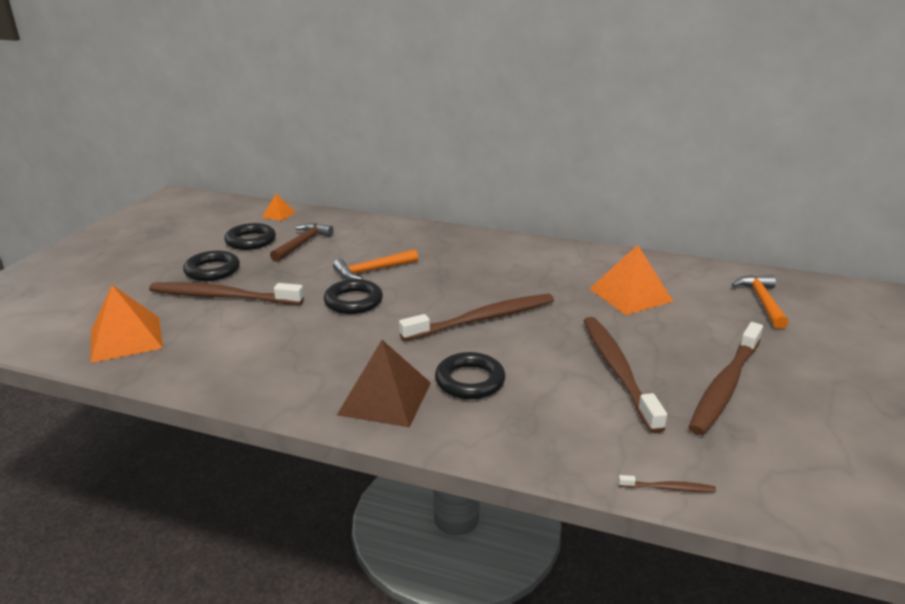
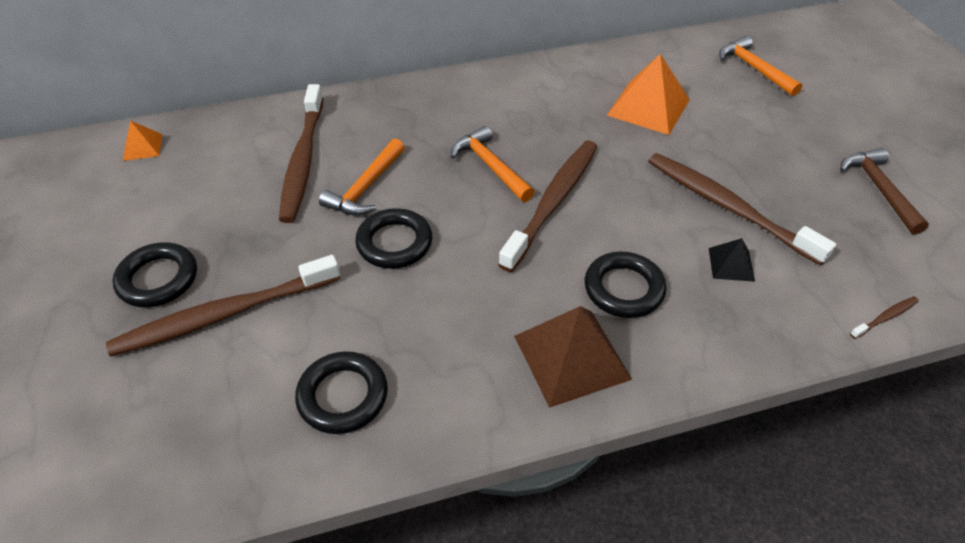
camera: 35 degrees left, 20 degrees up
orange pyramid [90,285,163,363] -> none
black ring [224,223,276,250] -> black ring moved to [295,351,388,434]
brown hammer [270,223,334,262] -> brown hammer moved to [840,148,929,235]
brown toothbrush [688,322,763,435] -> brown toothbrush moved to [279,84,324,223]
none -> orange hammer [451,126,534,202]
none -> black pyramid [709,238,755,282]

